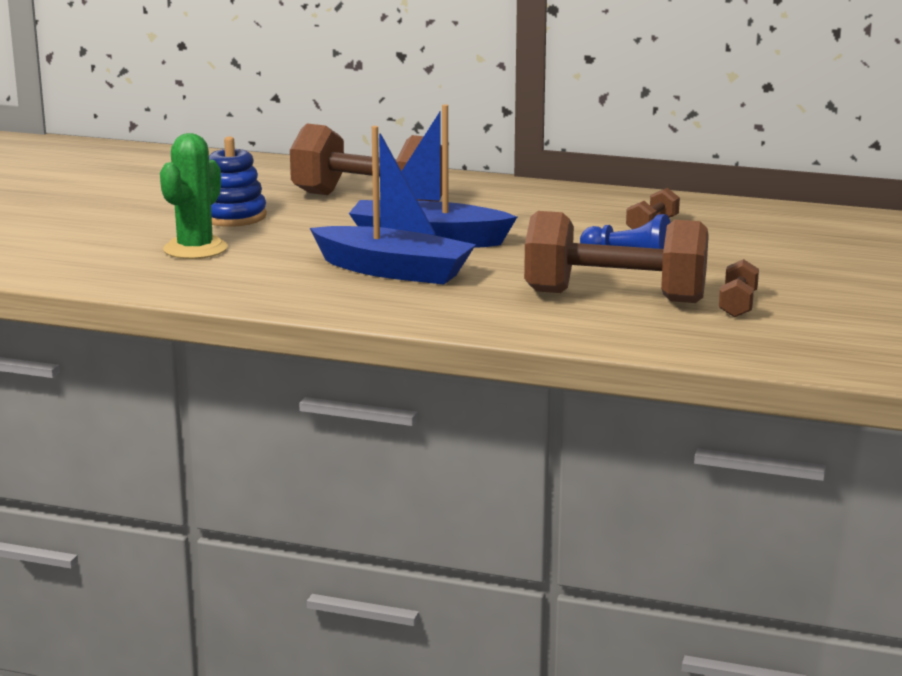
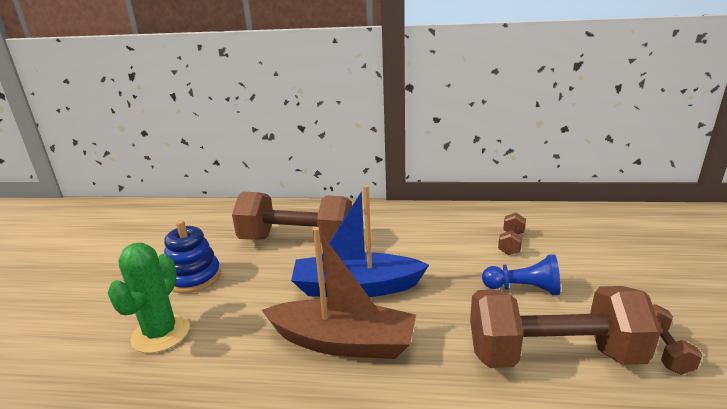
camera: 10 degrees left, 5 degrees up
blue boat [310,126,476,285] -> brown boat [262,227,416,359]

